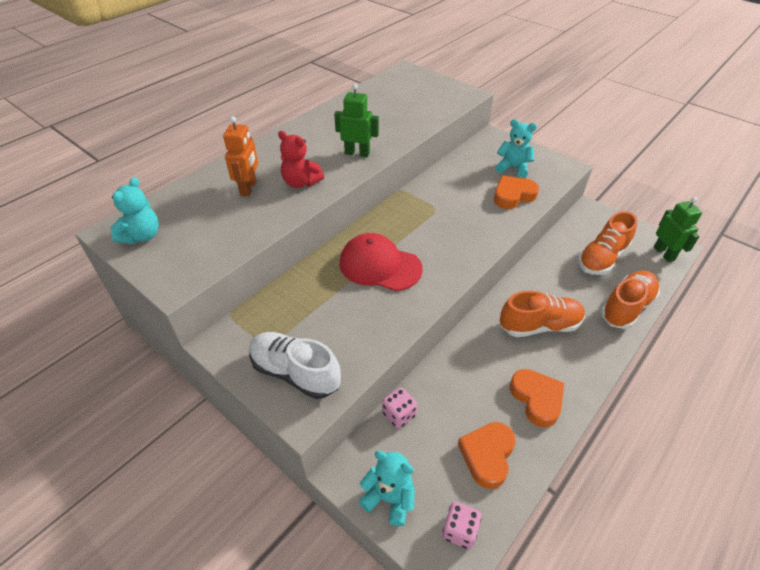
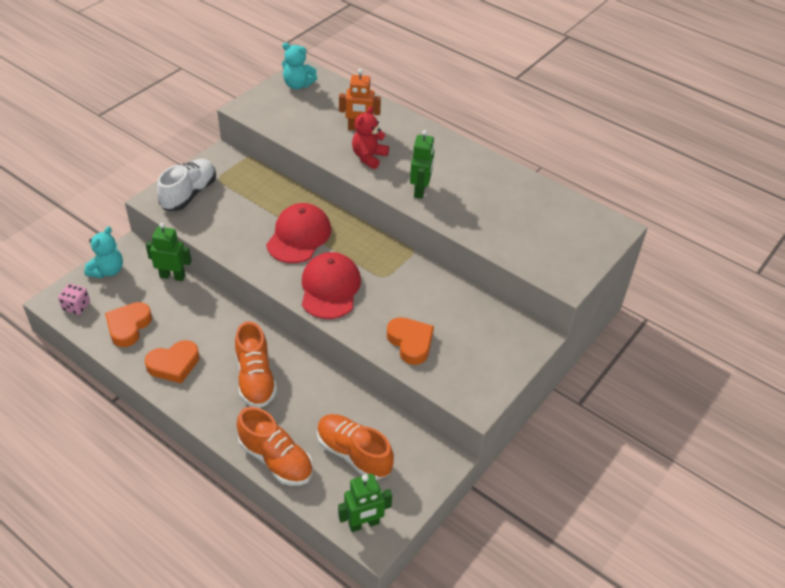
camera: 85 degrees right, 0 degrees up
pink dice [382,387,417,429] -> green robot [146,223,192,281]
orange heart [458,422,516,489] -> orange heart turned 90 degrees counterclockwise [105,302,152,347]
turquoise teddy bear [496,119,537,178] -> none
none -> red cap [302,252,361,319]

